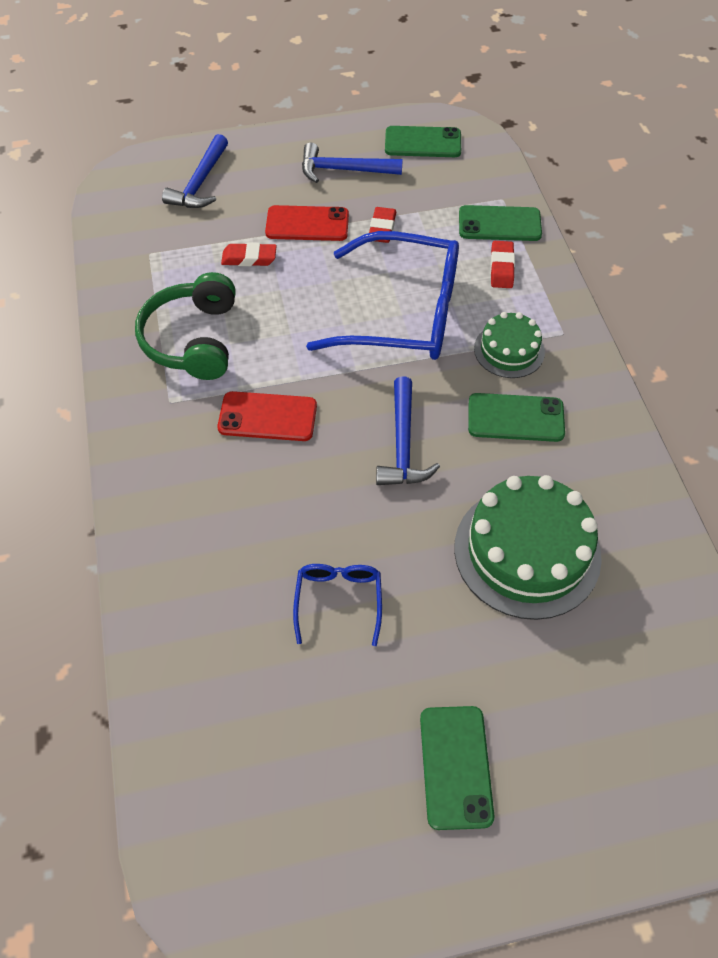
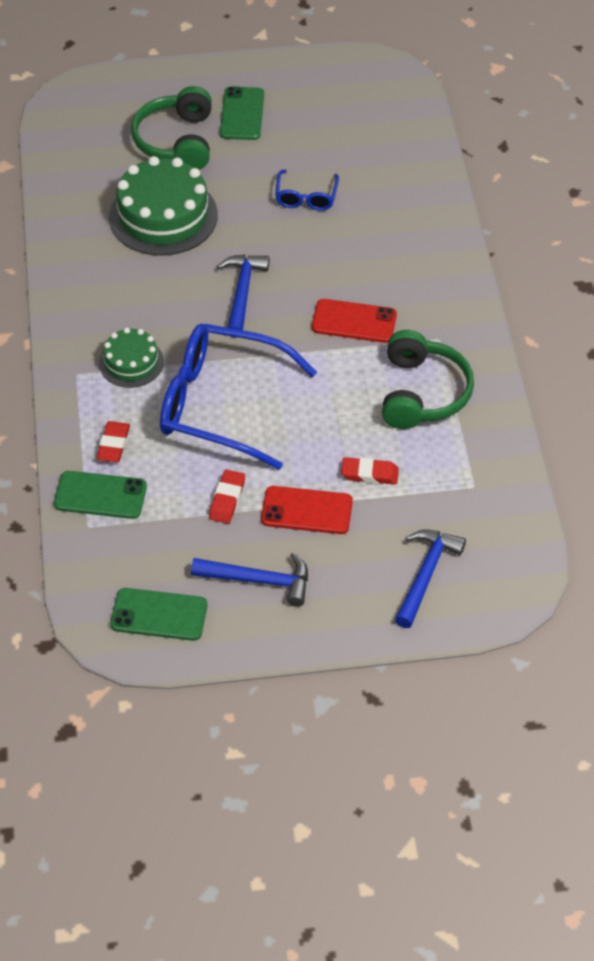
camera: 175 degrees left, 5 degrees down
green phone [468,393,565,442] -> none
none -> green headphones [131,86,212,170]

